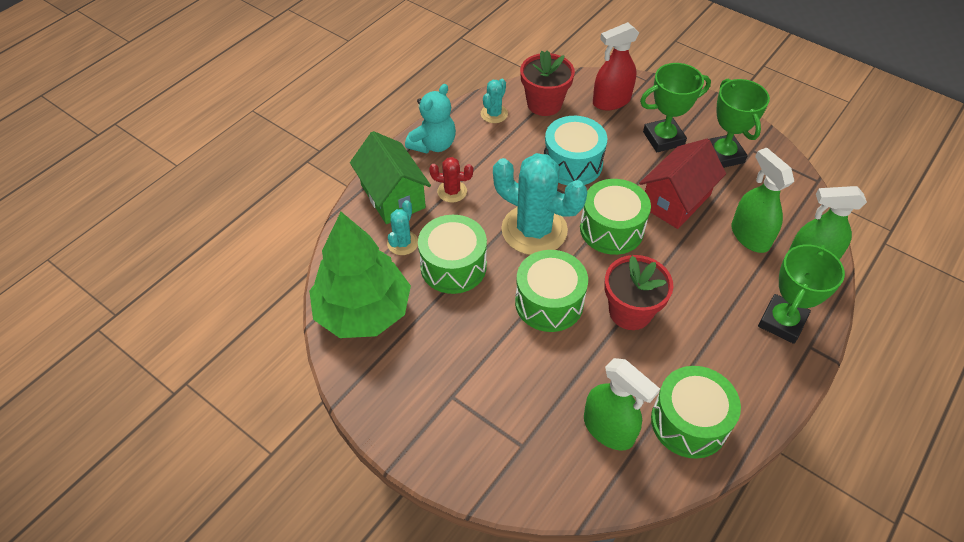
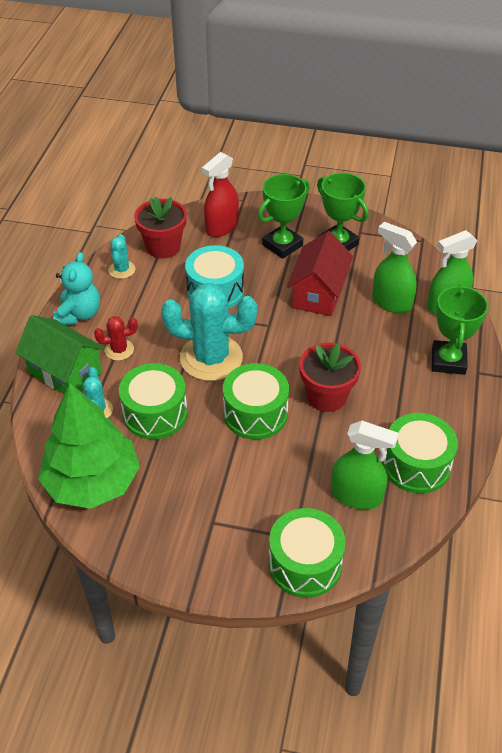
camera: 25 degrees left, 5 degrees down
green drum [580,179,651,255] -> green drum moved to [269,508,346,598]

